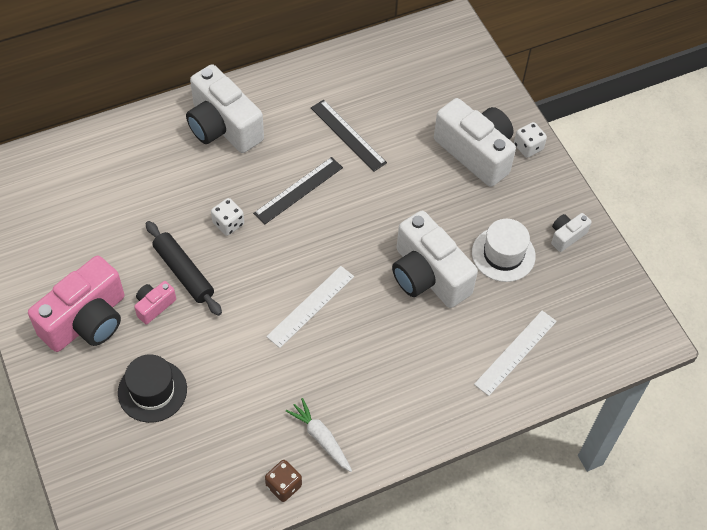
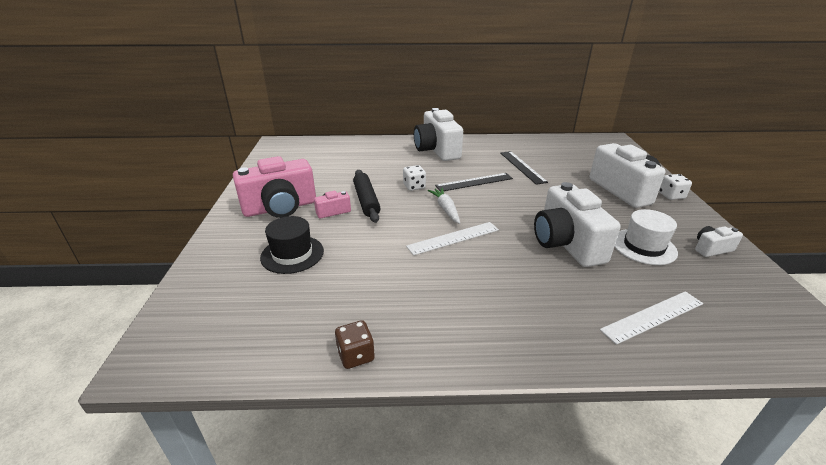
camera: 25 degrees right, 25 degrees down
white carrot [286,398,352,472] -> white carrot moved to [428,188,460,224]

